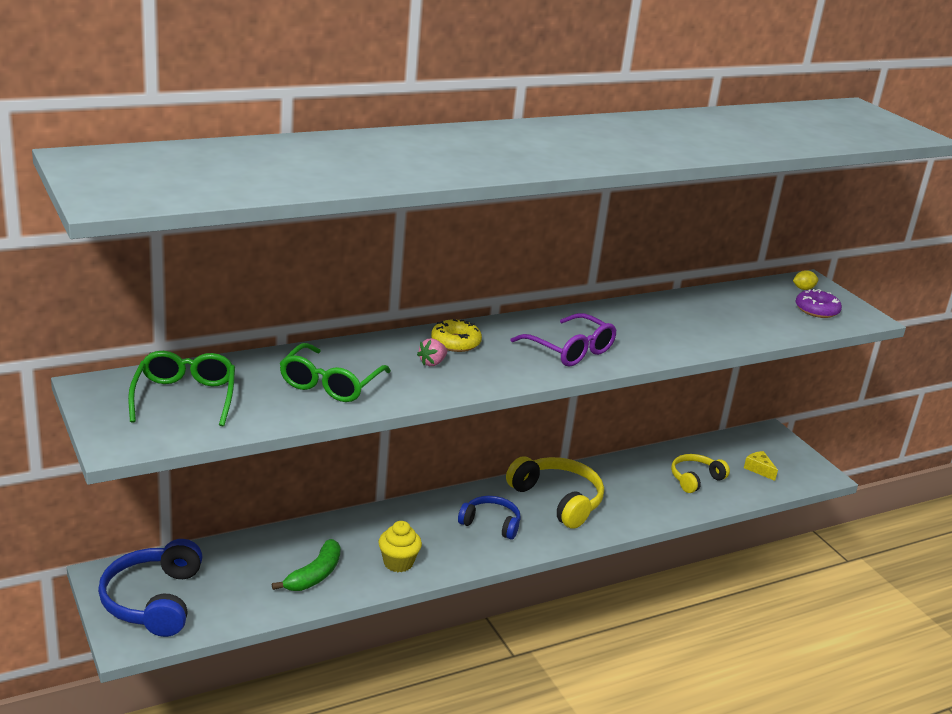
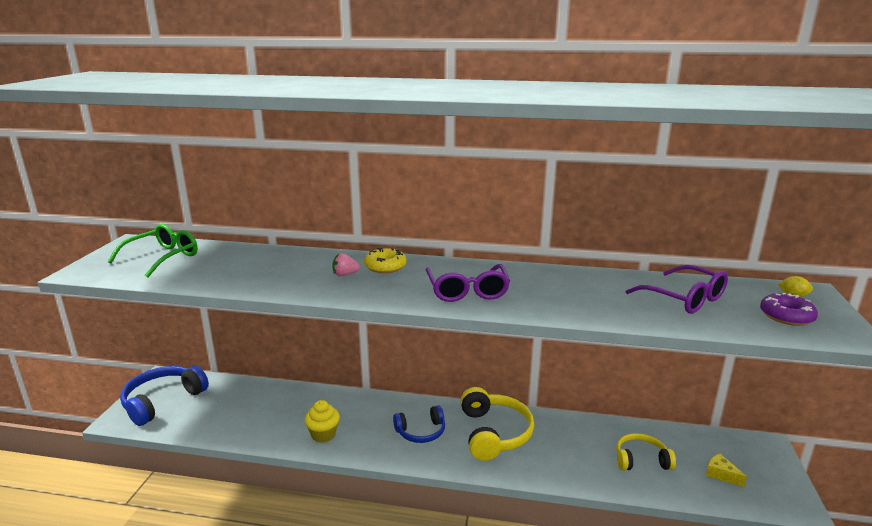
camera: 40 degrees right, 5 degrees down
green banana [272,539,341,591] -> none
green glasses [279,343,391,402] -> none
blue headphones [458,496,521,540] -> blue headphones turned 105 degrees clockwise [393,405,445,443]
yellow cheese [744,451,778,481] -> yellow cheese turned 45 degrees counterclockwise [706,453,747,487]
none -> purple glasses [626,265,728,314]

